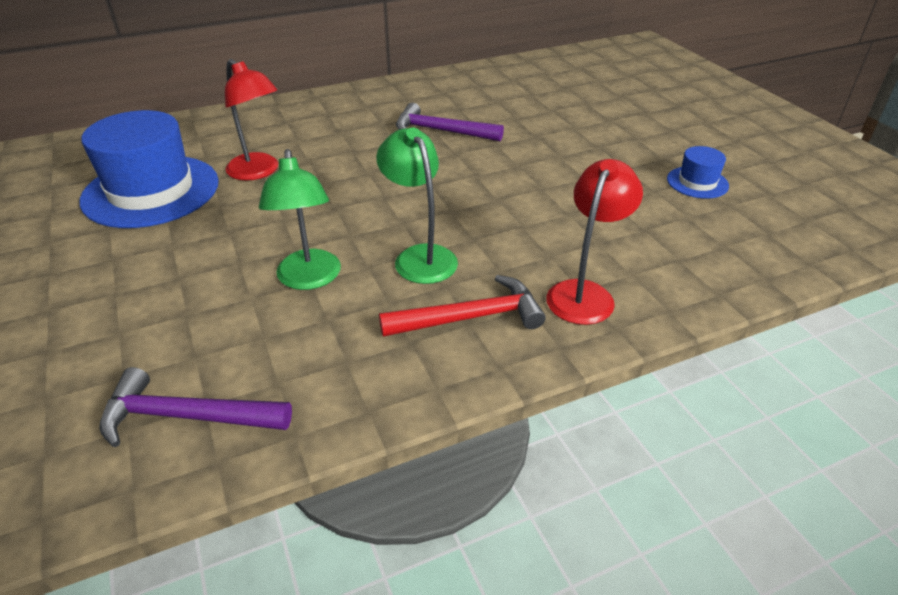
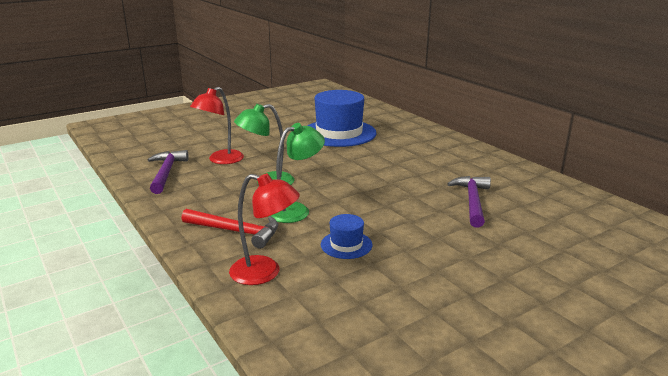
camera: 80 degrees right, 15 degrees down
red lamp [225,59,278,181] -> red lamp moved to [190,87,244,164]
red hammer [379,275,546,337] -> red hammer turned 45 degrees counterclockwise [181,209,278,249]
blue hat [667,146,729,199] -> blue hat moved to [321,214,372,259]

